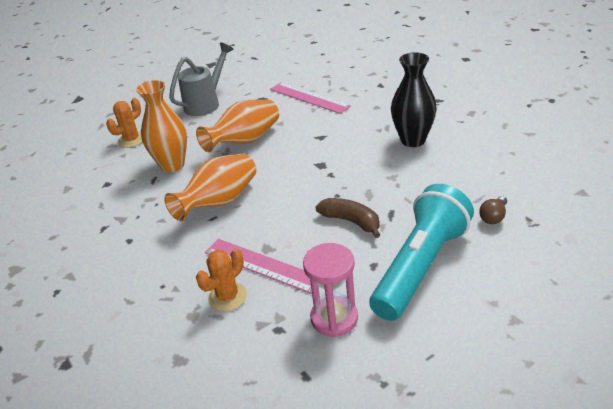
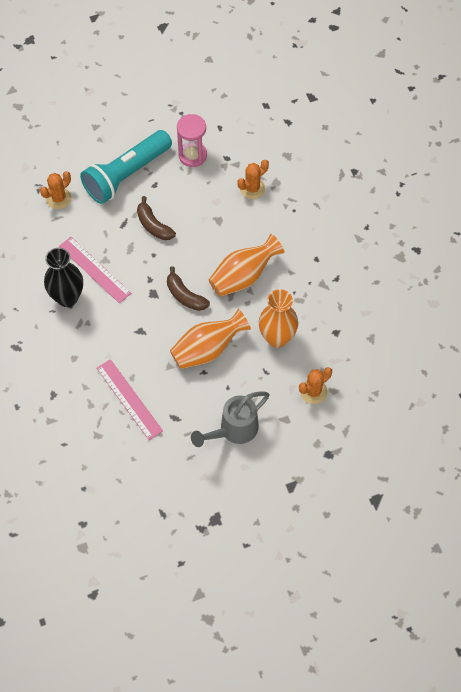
camera: 170 degrees left, 25 degrees up
pink ruler [205,239,312,294] -> pink ruler moved to [59,237,131,303]
brown light bulb [479,196,507,224] -> orange cactus [40,171,72,209]
none -> brown banana [167,266,210,311]

